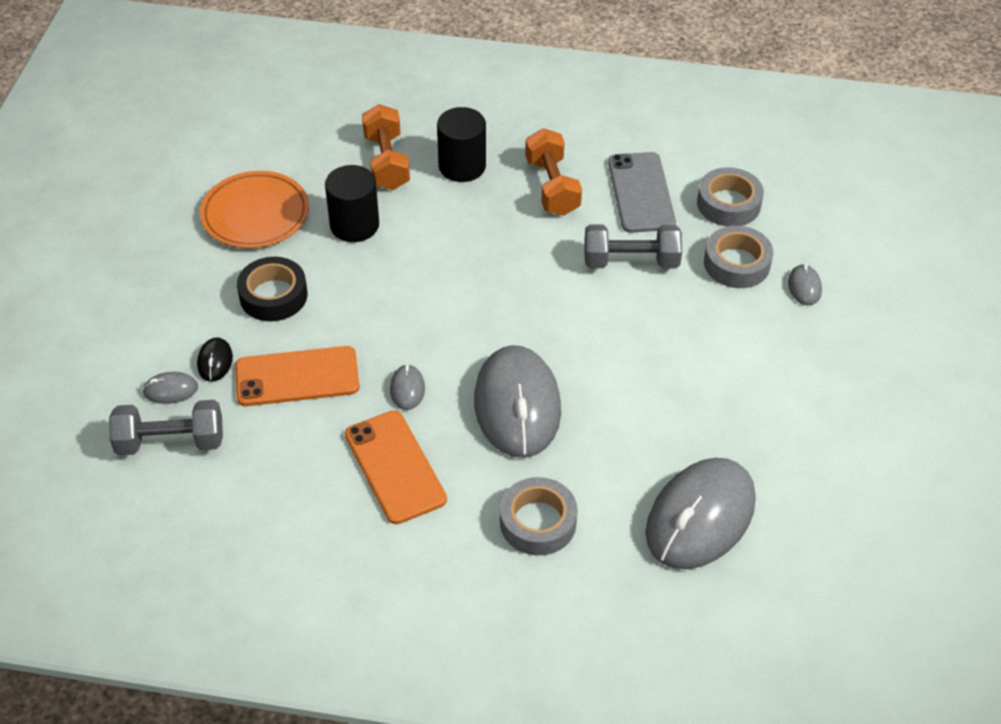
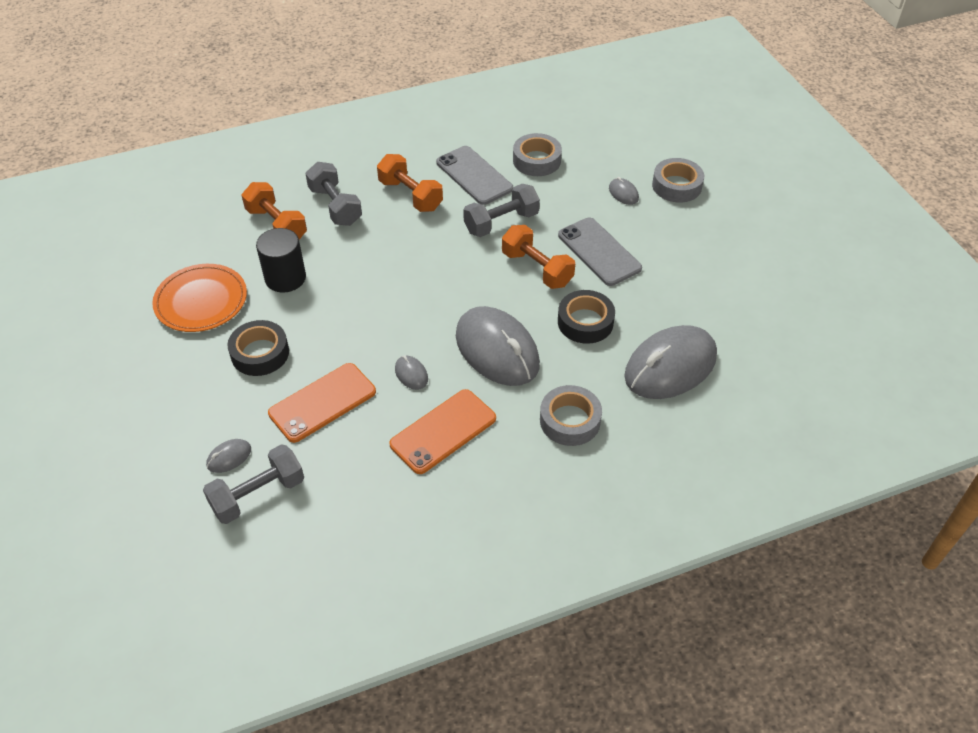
camera: 30 degrees left, 0 degrees up
black mouse [197,337,233,382] -> none
orange phone [345,410,447,524] -> orange phone turned 75 degrees counterclockwise [389,389,496,474]
black cylinder [437,107,486,182] -> grey dumbbell [305,162,362,226]
grey mouse [646,458,755,569] -> grey mouse turned 45 degrees clockwise [624,325,717,399]
grey tape [704,226,773,288] -> grey tape moved to [652,158,704,203]
none -> orange dumbbell [502,225,575,289]
none -> grey phone [558,217,642,286]
none -> black tape [558,290,615,344]

